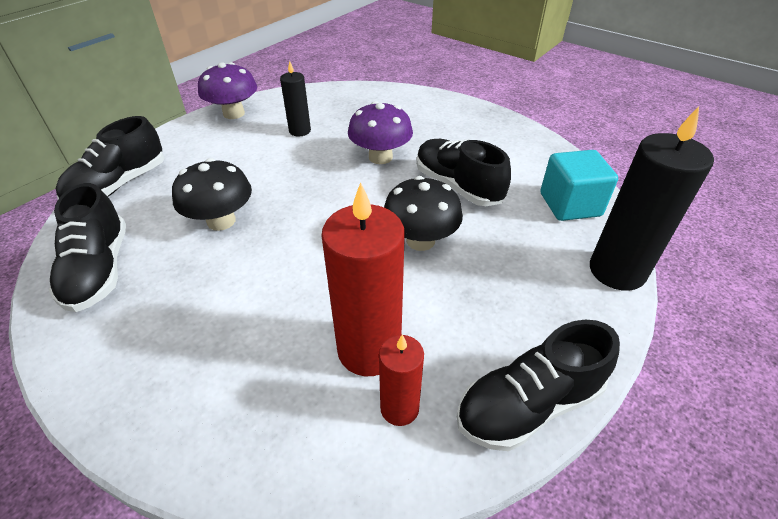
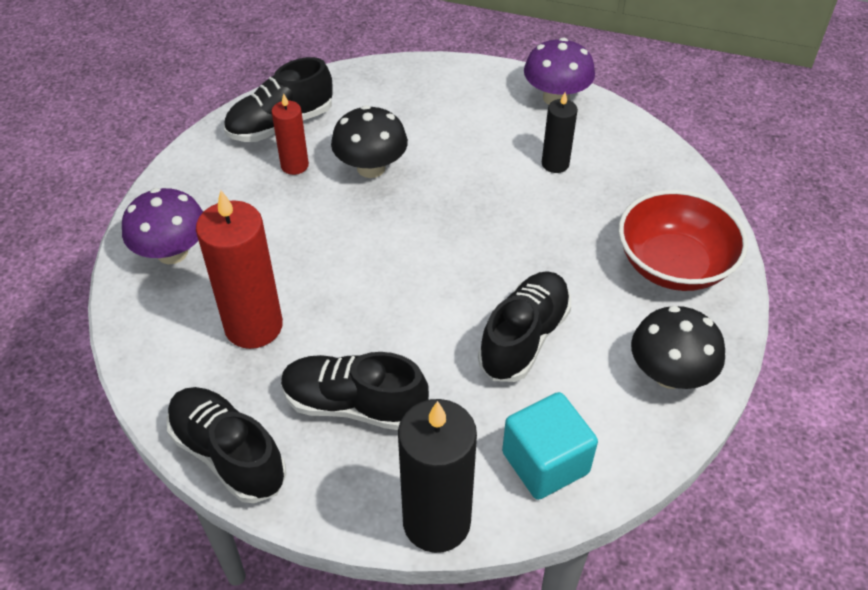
camera: 70 degrees right, 5 degrees up
black shoe [56,116,164,199] -> black shoe moved to [281,352,429,430]
purple mushroom [348,101,413,164] -> purple mushroom moved to [122,188,203,264]
red candle [379,335,424,426] -> red candle moved to [271,94,309,175]
black mushroom [384,176,463,251] -> black mushroom moved to [631,306,725,389]
none -> red bowl [619,190,748,291]

